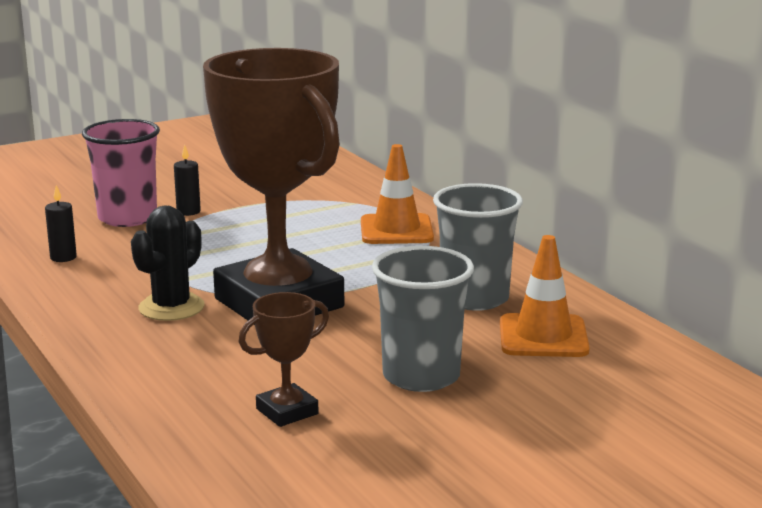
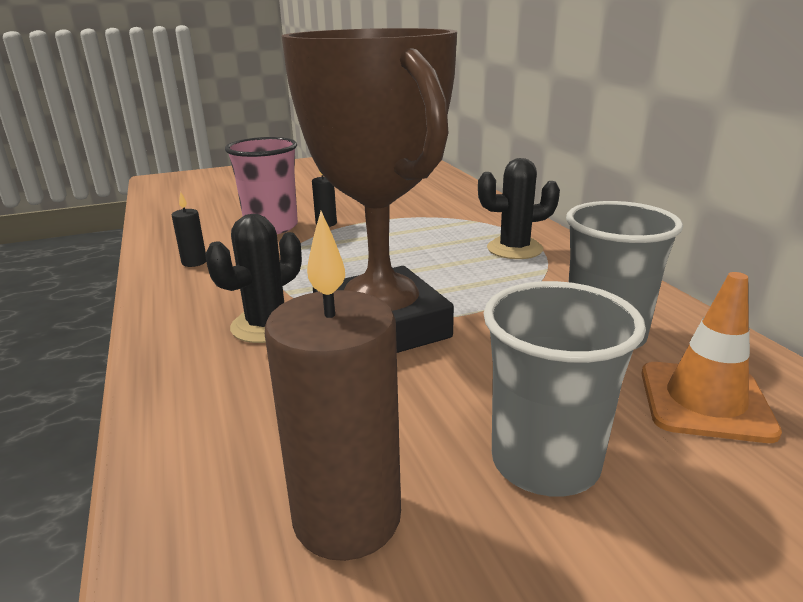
camera: 10 degrees right, 5 degrees up
brown trophy [239,292,329,427] -> brown candle [265,211,401,561]
orange traffic cone [361,144,434,244] -> black cactus [478,158,560,259]

